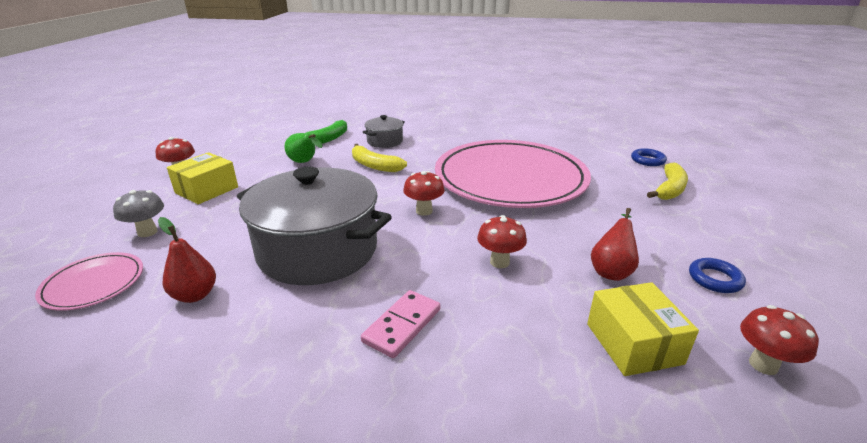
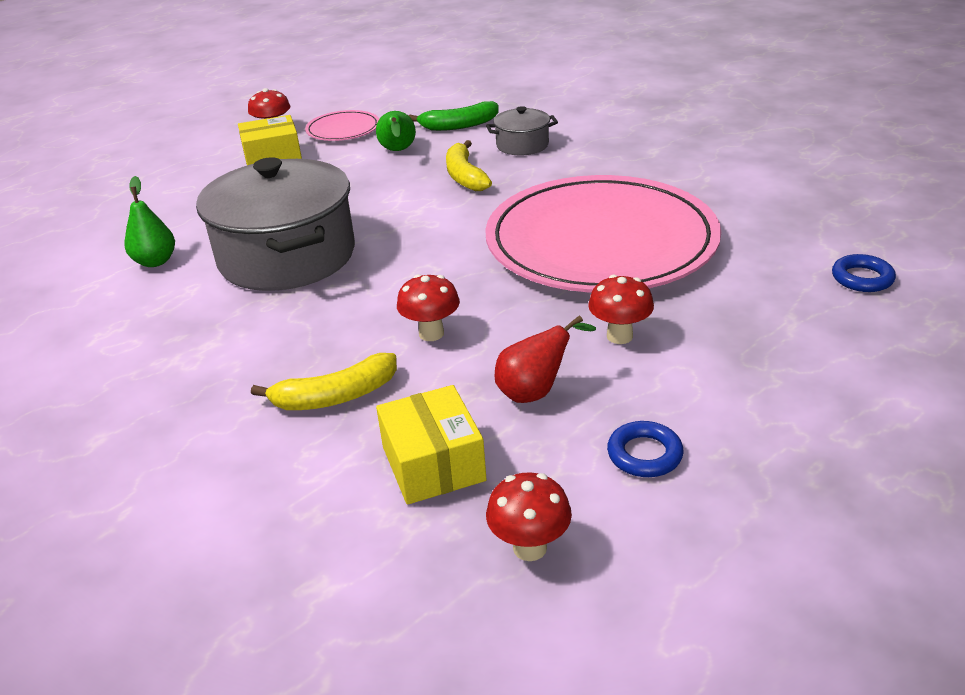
camera: 40 degrees right, 5 degrees up
pink plate [35,252,143,311] -> pink plate moved to [305,110,379,141]
grey mushroom [113,190,164,237] -> none
red pear [158,217,216,303] -> green pear [124,176,175,267]
pink domino [361,290,440,358] -> none
red mushroom [403,171,445,216] -> red mushroom moved to [588,275,654,344]
yellow box [587,282,699,376] -> yellow box turned 45 degrees counterclockwise [376,385,487,505]
yellow banana [647,162,688,200] -> yellow banana moved to [251,353,397,410]

